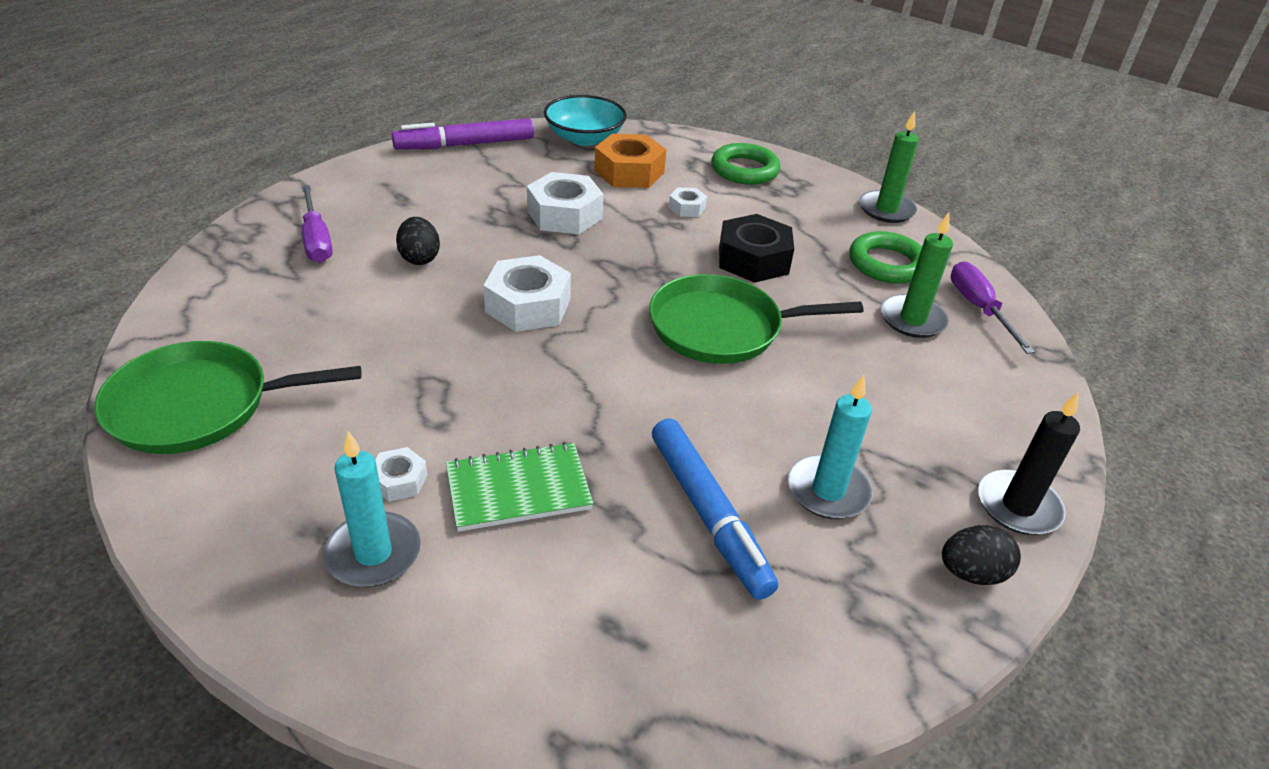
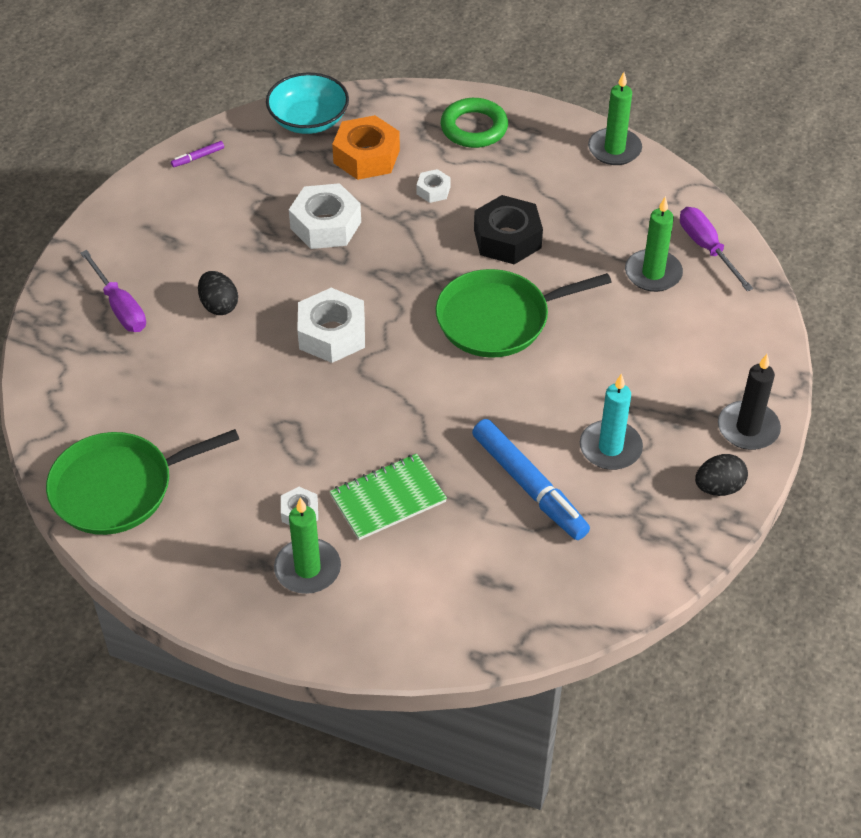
camera: 10 degrees left, 10 degrees up
turquoise candle [323,431,421,587] -> green candle [274,497,341,594]
purple marker [392,118,534,150] -> purple marker [171,141,224,167], size x0.41
green ring [849,231,922,284] -> none

